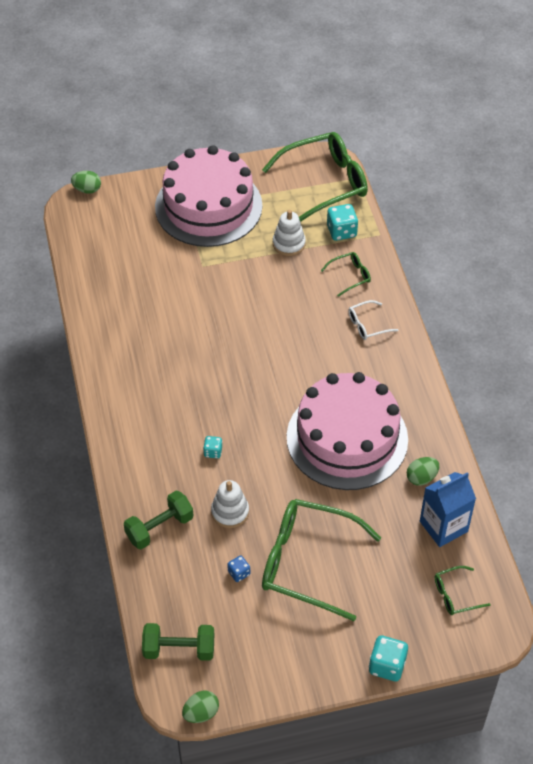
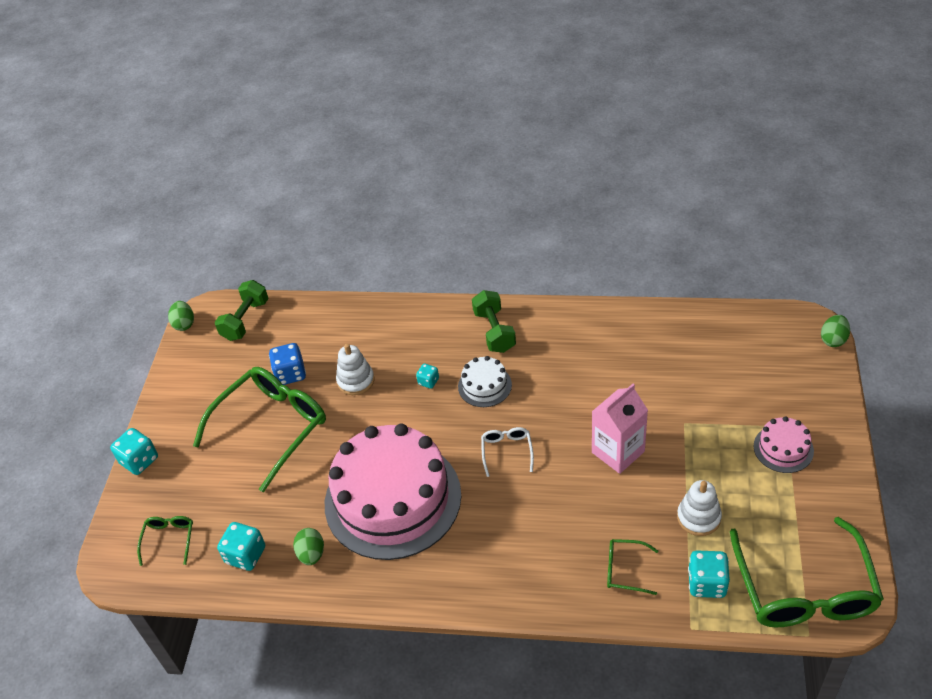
camera: 115 degrees right, 5 degrees down
green dumbbell [124,491,193,550] -> green dumbbell moved to [472,290,516,353]
pink cake [155,145,262,247] -> pink cake [754,416,814,473], size x0.42
blue dice [227,555,250,582] -> blue dice [269,343,306,385], size x1.74
green glasses [321,252,371,297] -> green glasses turned 105 degrees clockwise [607,539,658,595]
white glasses [348,300,398,340] -> white glasses moved to [481,427,534,477]
blue carton [420,472,476,547] -> turquoise dice [217,522,265,571]
none -> white cake [458,356,512,407]
none -> pink carton [592,384,648,474]

